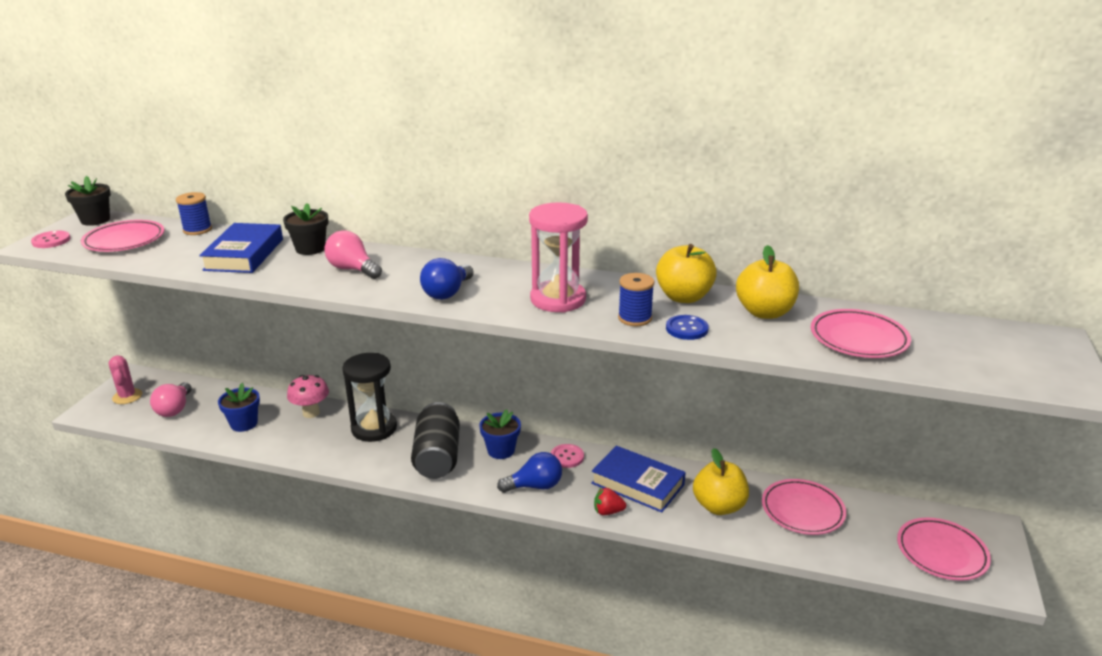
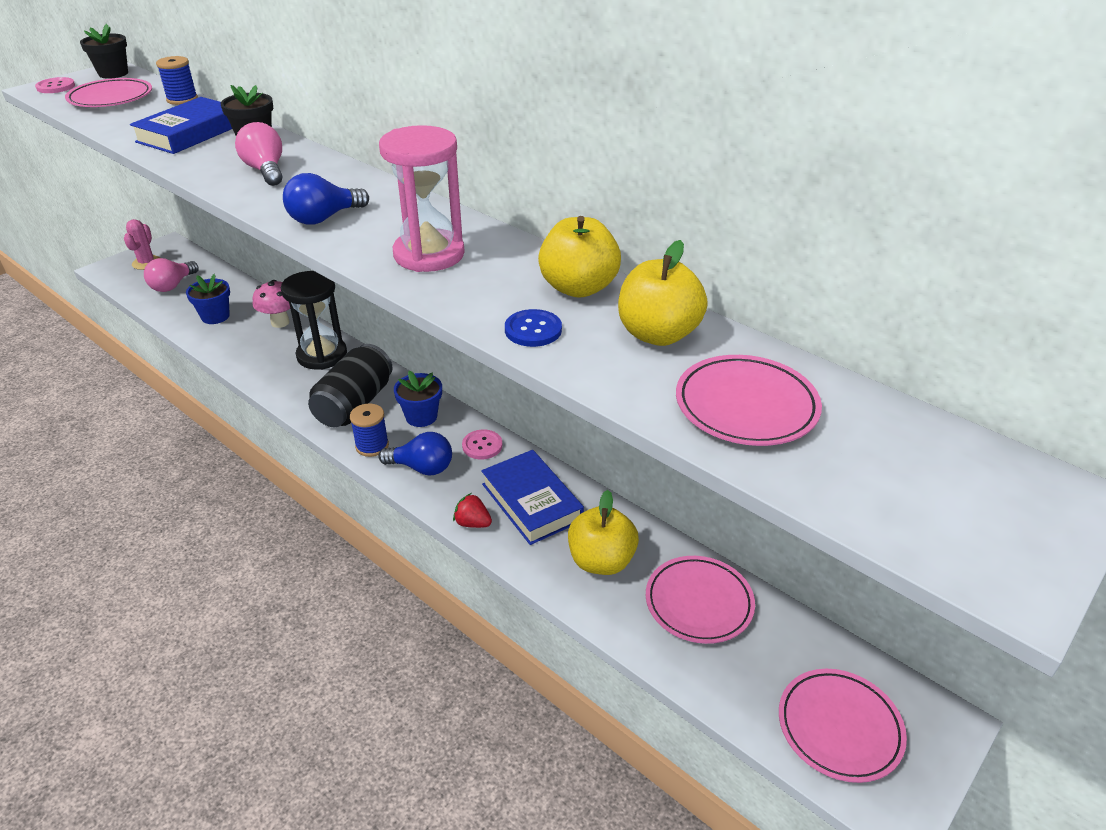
camera: 25 degrees right, 10 degrees up
blue spool [618,273,654,326] -> blue spool moved to [350,403,389,457]

